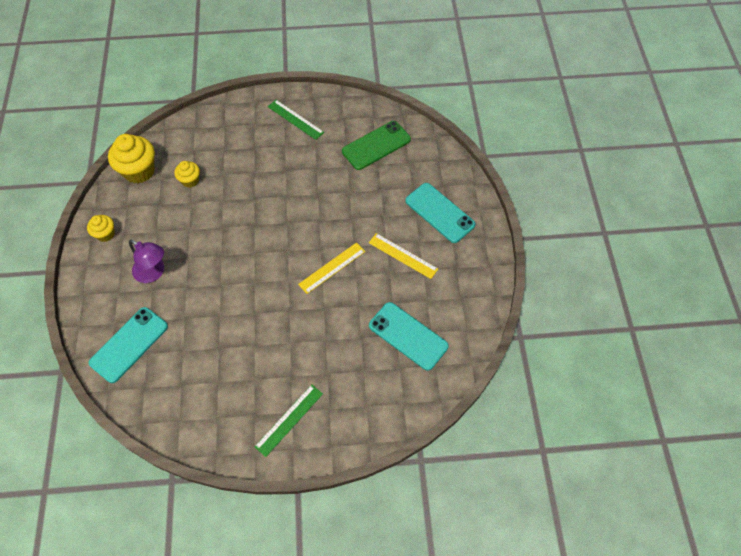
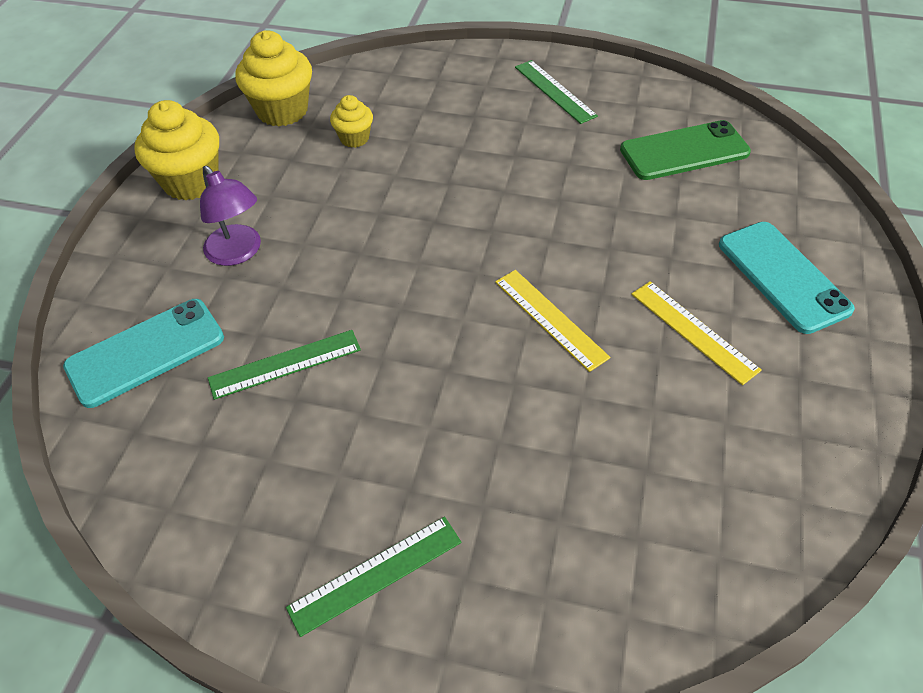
camera: 20 degrees right, 10 degrees down
yellow cupcake [87,215,115,242] -> yellow cupcake [134,100,219,201], size x1.81
yellow ruler [298,242,365,294] -> yellow ruler turned 75 degrees clockwise [495,270,610,372]
turquoise phone [369,302,449,371] -> none
none -> green ruler [208,330,361,400]

